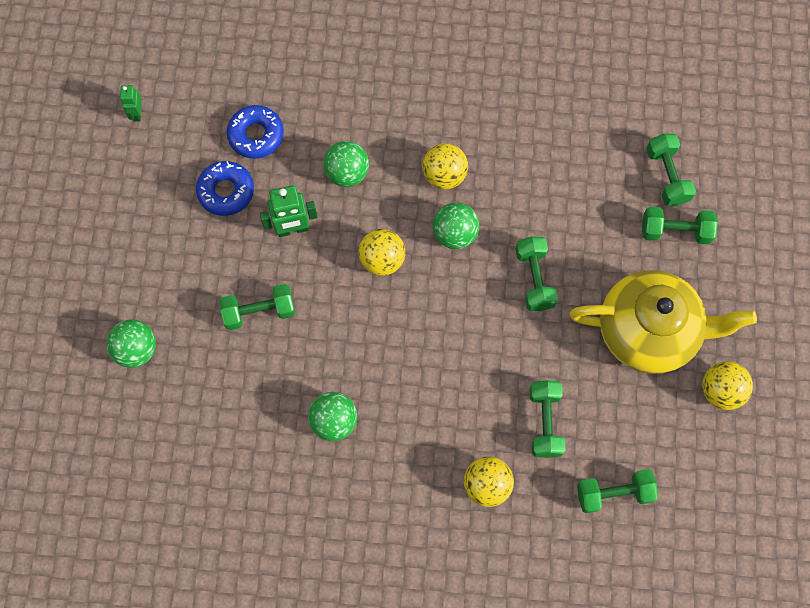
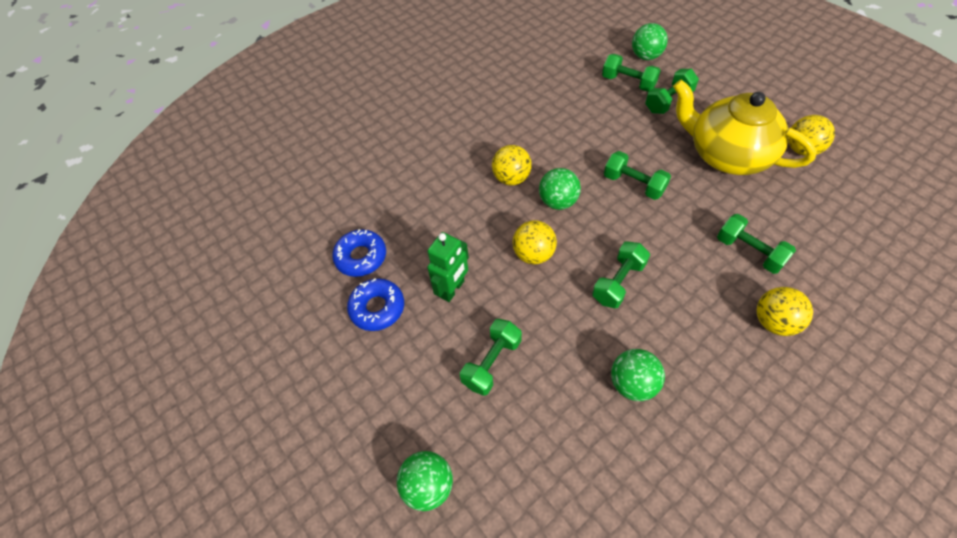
camera: 40 degrees left, 15 degrees down
green robot [120,85,142,122] -> none
green ball [323,141,369,187] -> green ball moved to [632,23,668,60]
yellow teapot [570,270,757,374] -> yellow teapot turned 105 degrees counterclockwise [673,79,817,175]
green dumbbell [577,469,658,513] -> green dumbbell moved to [592,241,650,308]

